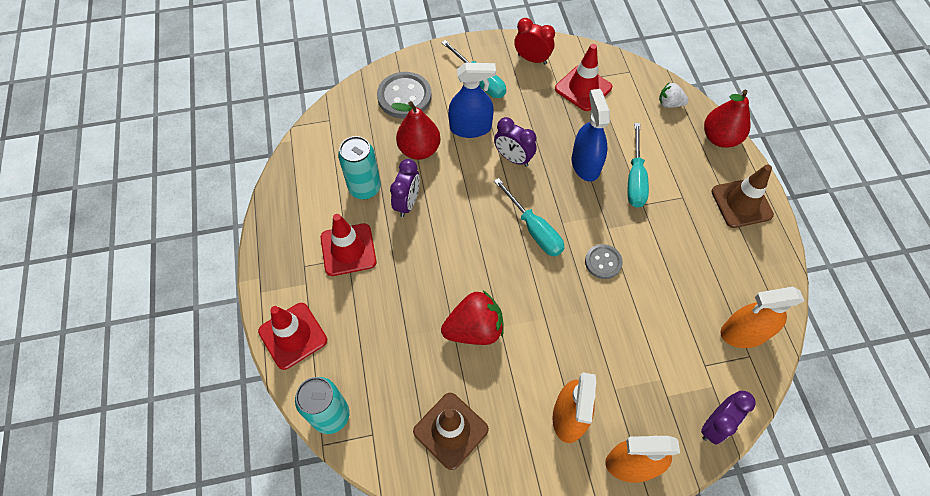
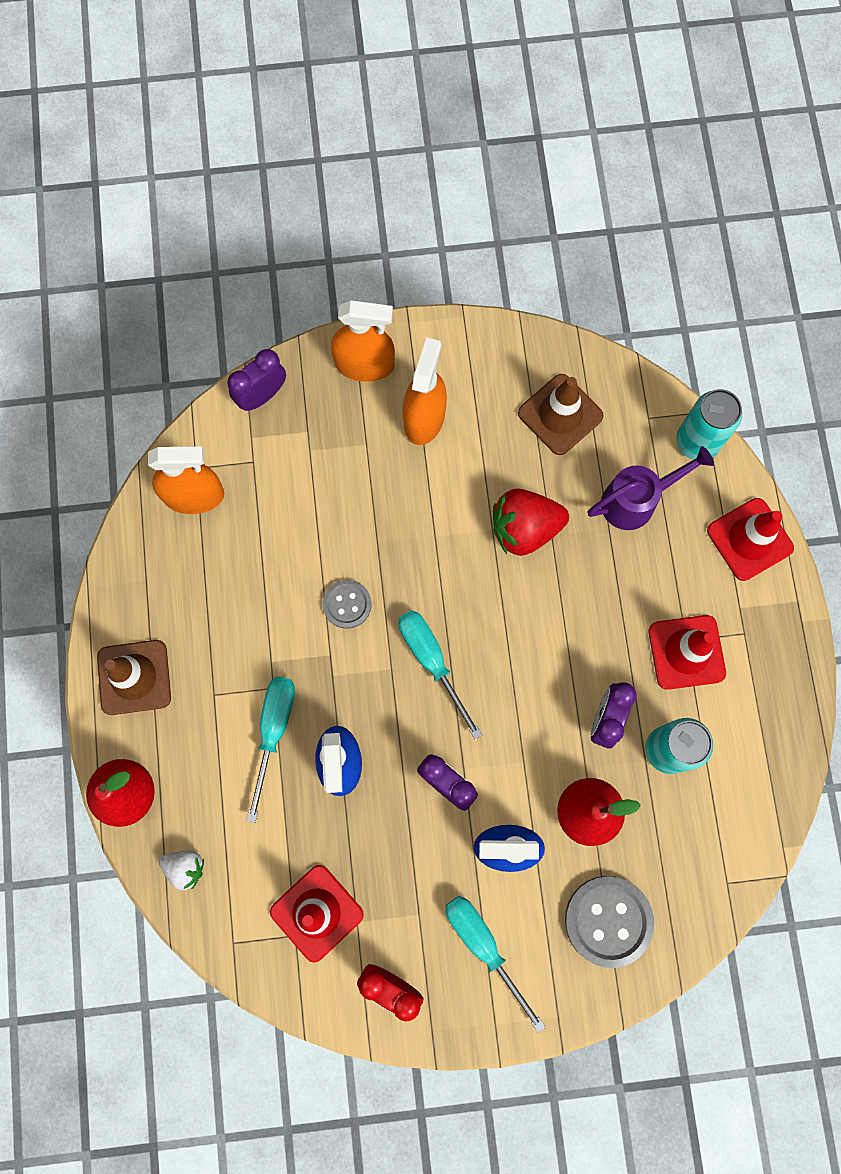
camera: 175 degrees left, 15 degrees up
none -> purple watering can [587,446,714,530]

